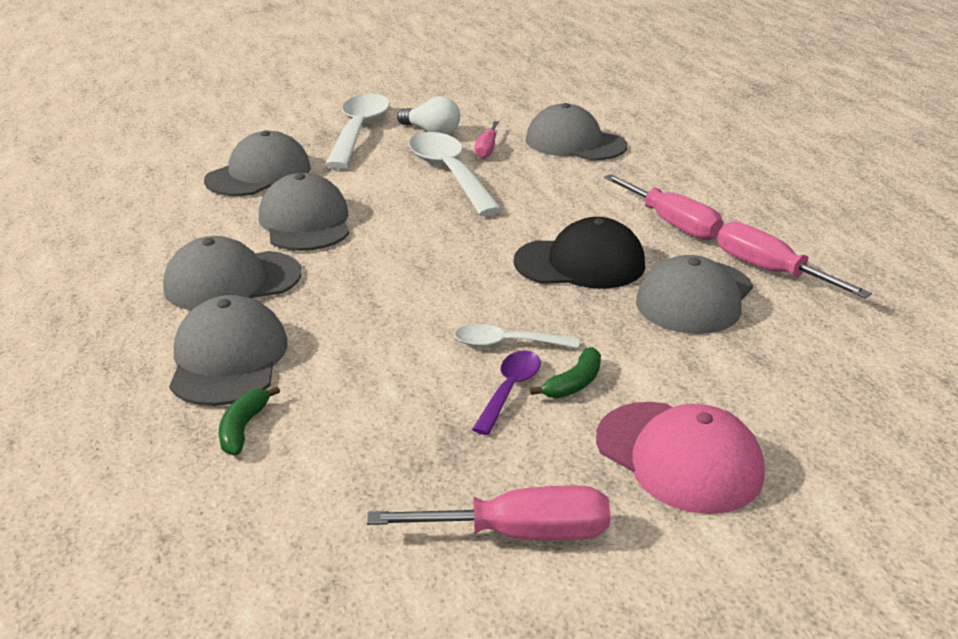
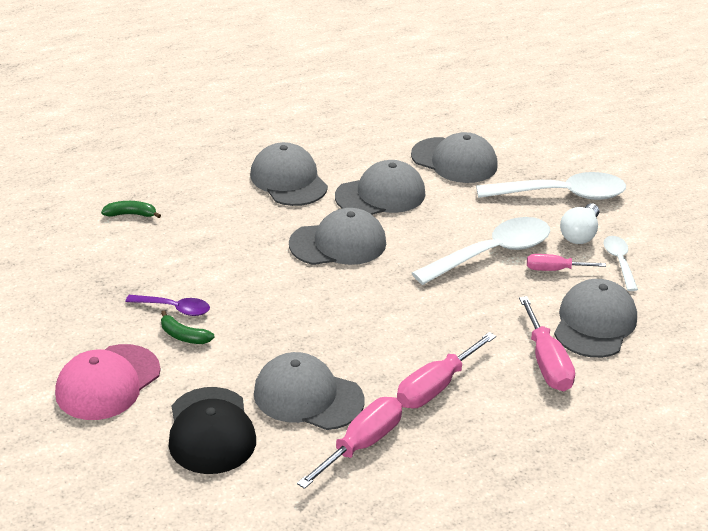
camera: 80 degrees right, 5 degrees up
grey cap [169,295,288,406] -> grey cap moved to [289,208,386,265]
pink screwdriver [367,485,610,540] -> pink screwdriver moved to [519,296,575,391]
white spoon [455,324,579,348] -> white spoon moved to [604,236,638,291]
black cap [514,217,645,289] -> black cap moved to [169,387,256,474]

